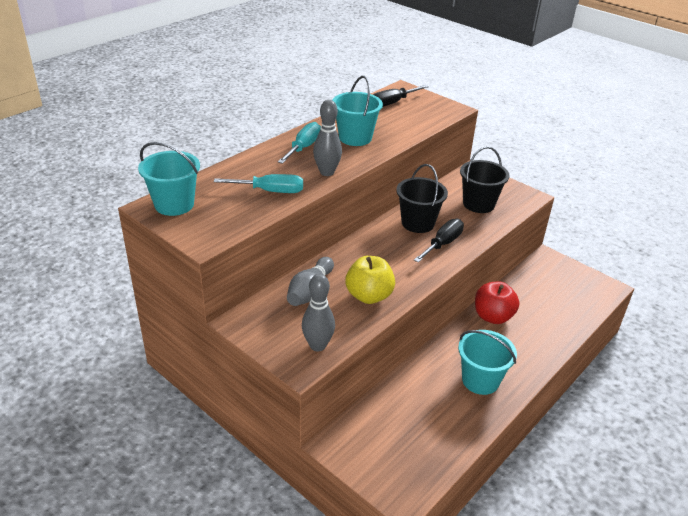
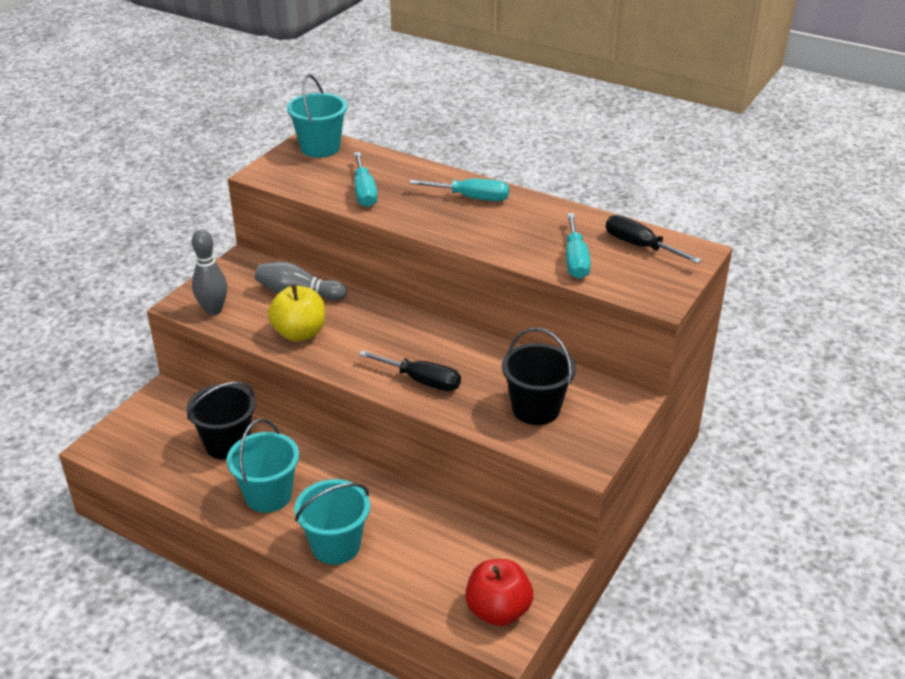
camera: 80 degrees right, 0 degrees up
grey bowling pin [313,100,342,176] -> none
turquoise bucket [333,76,383,146] -> turquoise bucket moved to [294,479,370,565]
black bucket [396,164,448,233] -> black bucket moved to [186,382,256,460]
red apple [475,281,519,324] -> red apple moved to [465,559,533,626]
none -> turquoise screwdriver [566,213,591,279]

